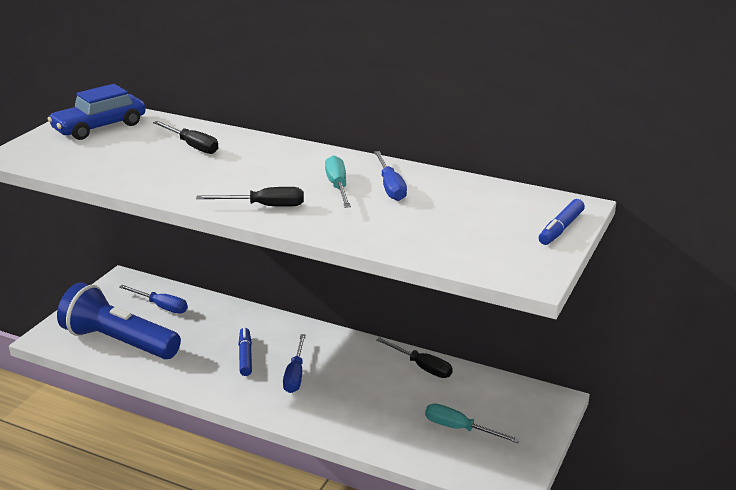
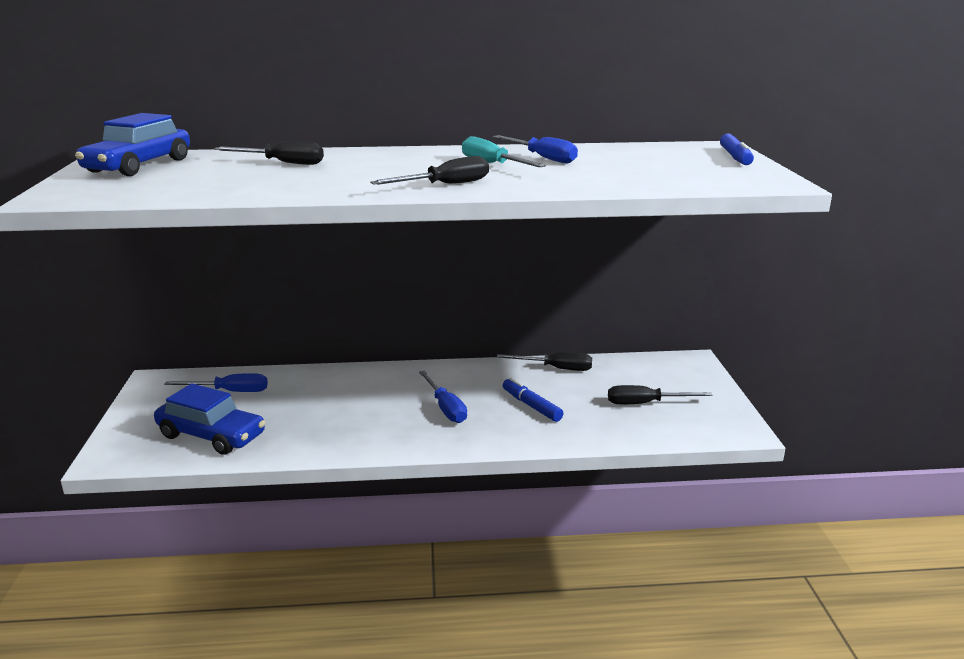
camera: 30 degrees left, 5 degrees down
blue flashlight [57,282,181,359] -> blue car [154,383,265,455]
blue marker [238,327,252,376] -> blue marker moved to [503,378,564,422]
turquoise screwdriver [425,404,520,443] -> black screwdriver [608,385,712,404]

